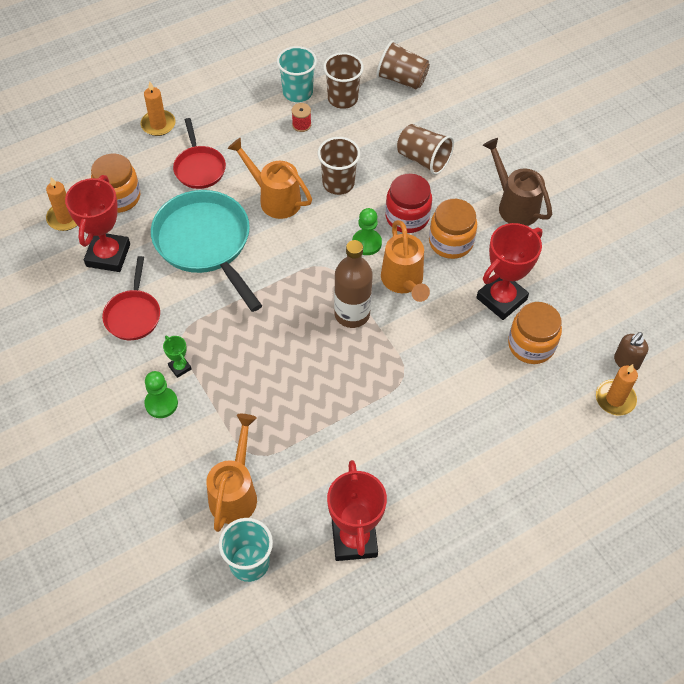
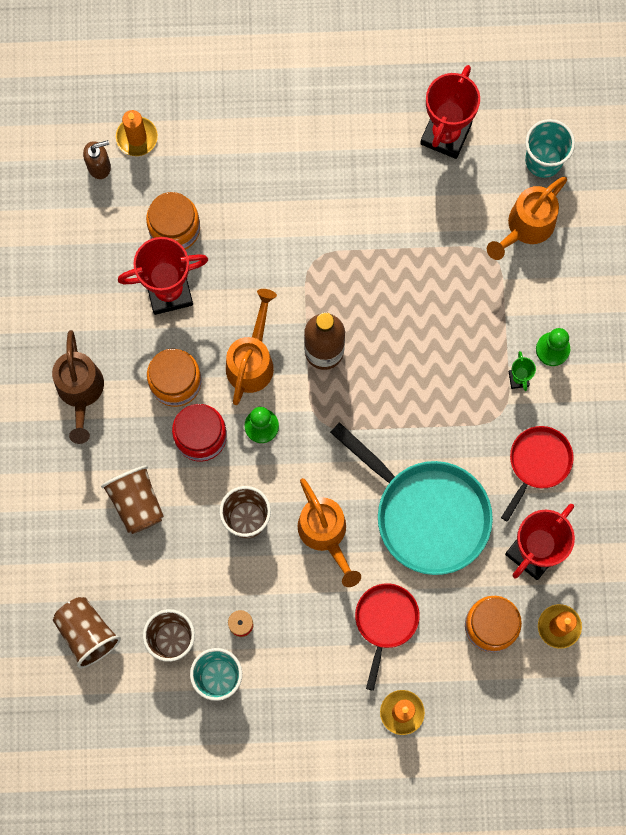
camera: 150 degrees left, 20 degrees up
turquoise pan [151,190,262,312] -> turquoise pan turned 45 degrees counterclockwise [330,422,493,575]

